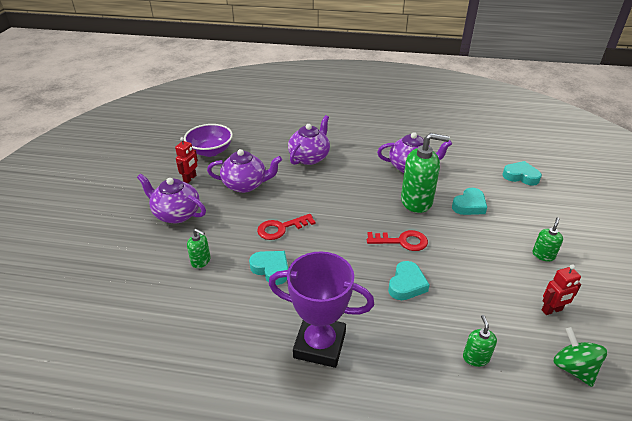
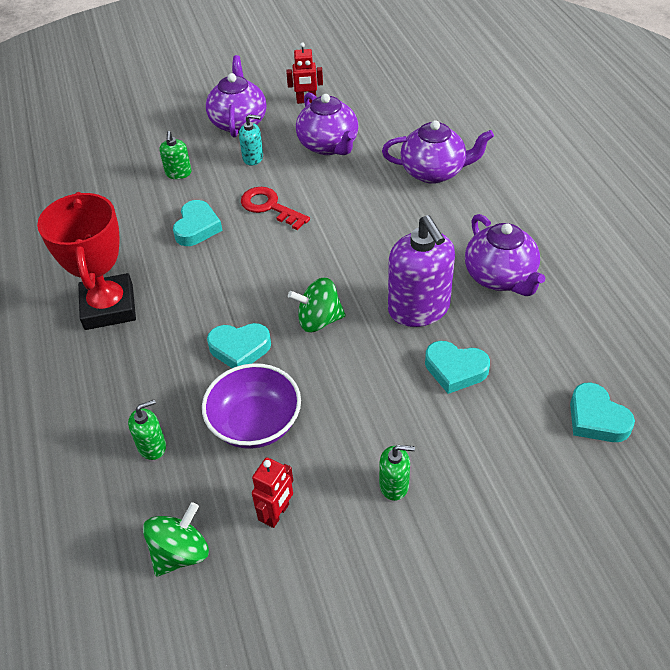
camera: 65 degrees right, 10 degrees up
purple bowl [184,124,233,157] -> purple bowl moved to [202,363,301,449]
purple trophy [269,251,374,368] -> red trophy [37,192,136,330]
red key [367,230,428,251] -> green spinning top [288,277,346,333]
green soap dispenser [401,133,450,213] -> purple soap dispenser [388,215,455,327]
turquoise heart [502,161,542,186] -> turquoise heart turned 150 degrees clockwise [570,382,635,442]
red robot [541,264,581,315] -> red robot turned 105 degrees counterclockwise [252,458,293,528]
none -> turquoise soap dispenser [239,114,263,166]

